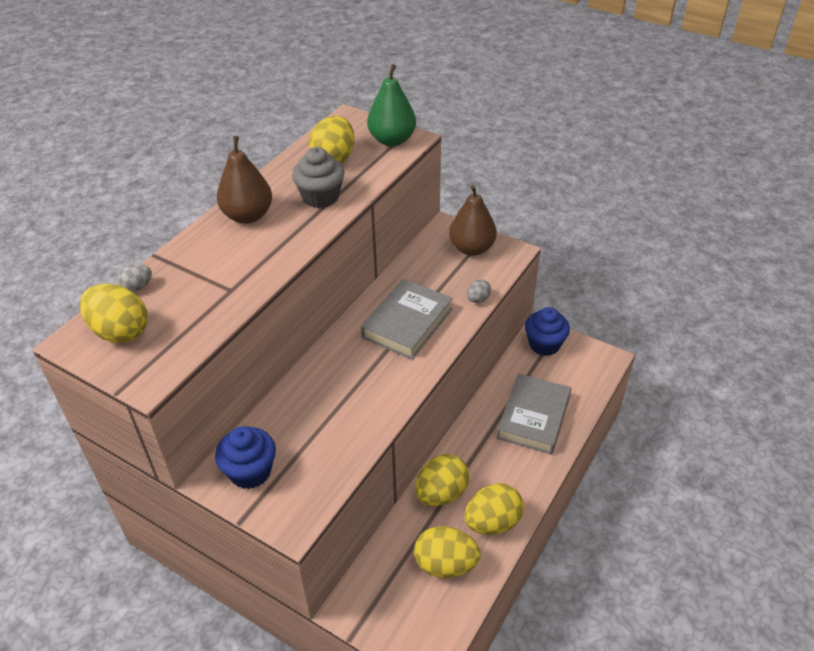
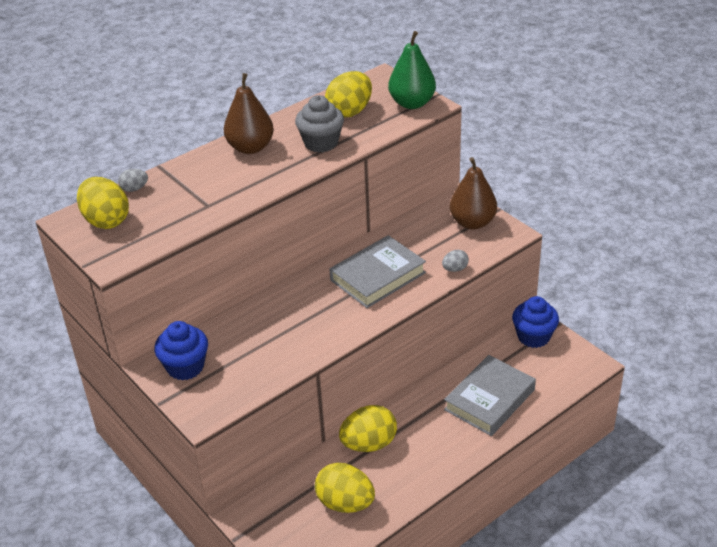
camera: 20 degrees right, 5 degrees down
yellow egg [464,483,524,535] -> none

